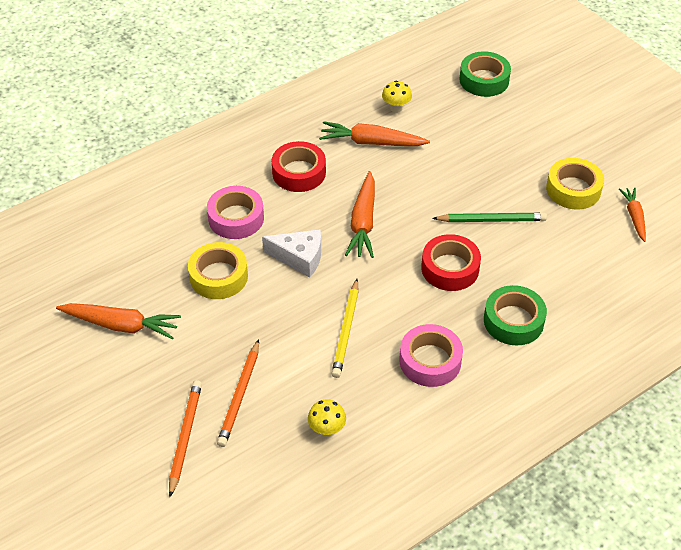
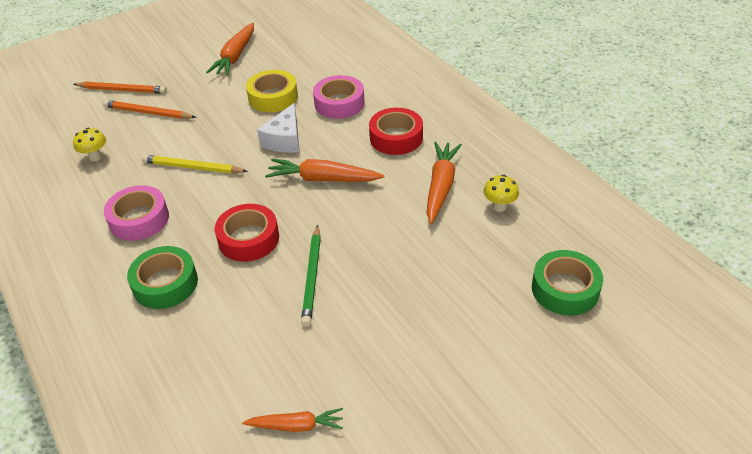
camera: 95 degrees right, 5 degrees down
yellow tape [546,158,604,209] -> none

